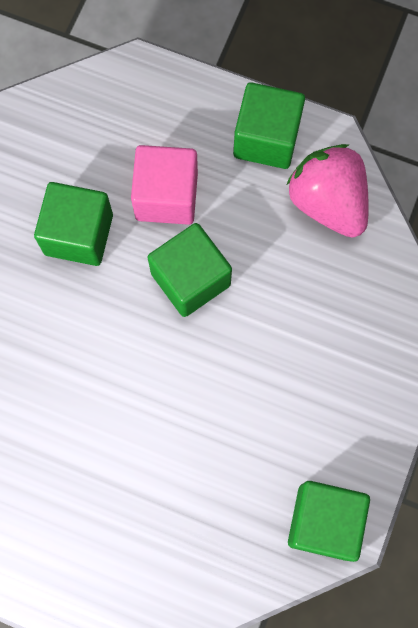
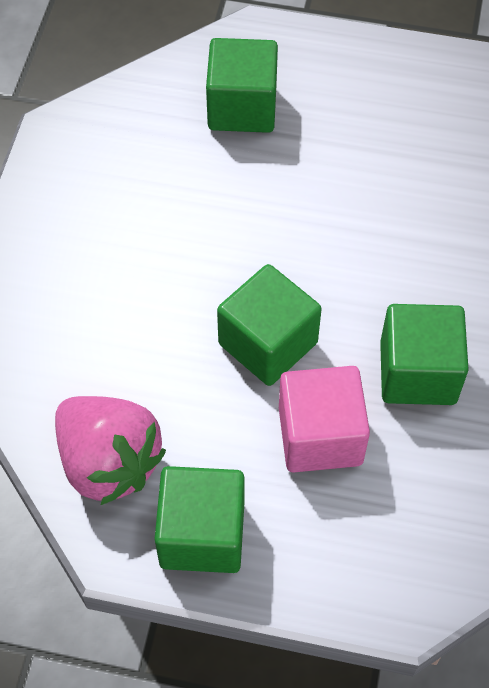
camera: 170 degrees right, 15 degrees down
green cube [288,481,370,562] -> green cube moved to [206,38,278,133]

